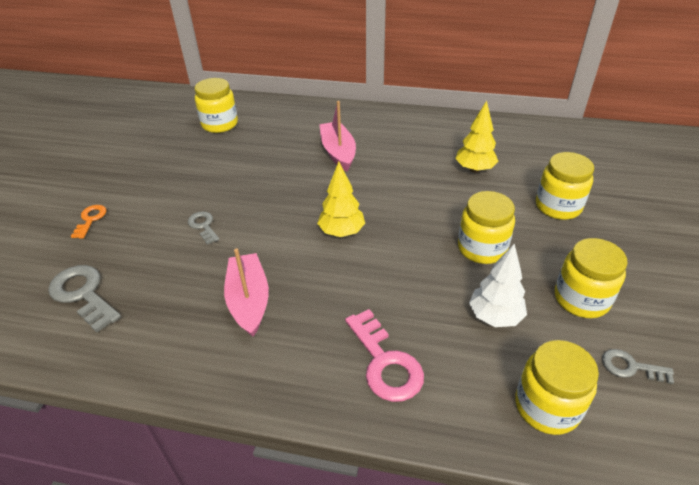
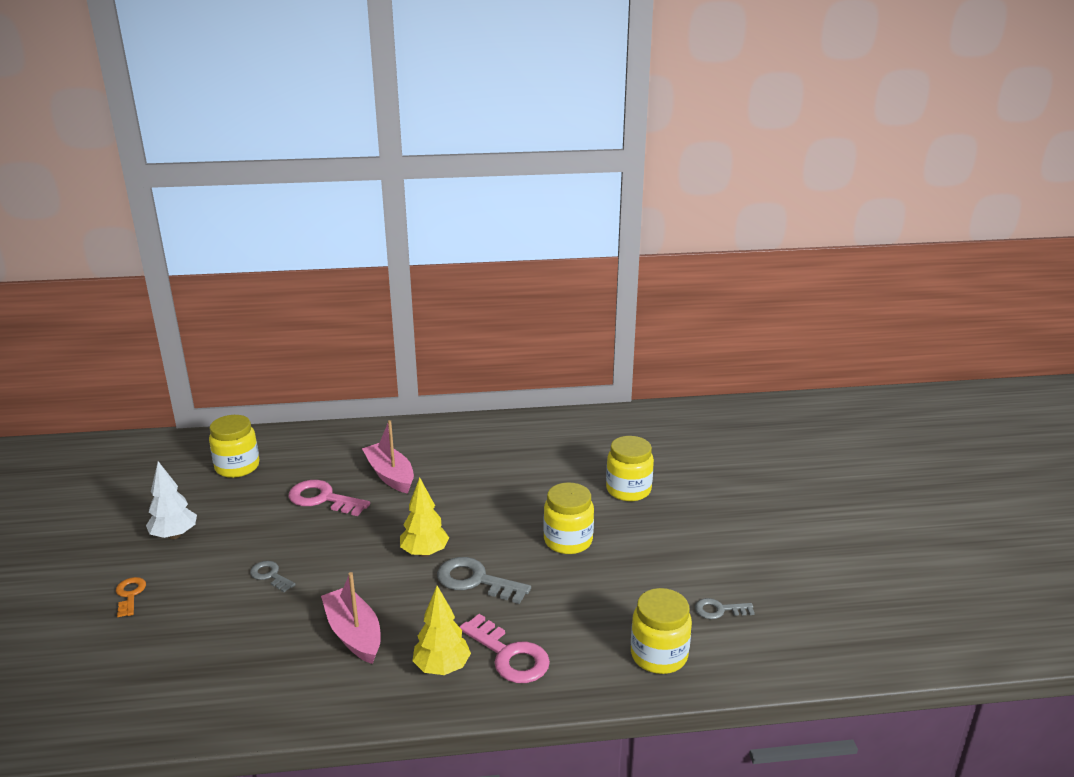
camera: 20 degrees left, 15 degrees down
grey key [48,265,121,332] -> grey key moved to [437,557,531,604]
yellow tree [456,101,499,173] -> yellow tree moved to [412,586,471,675]
white tree [469,244,527,327] -> white tree moved to [146,461,197,539]
yellow jar [555,238,628,318] -> none
none -> pink key [289,480,370,516]

